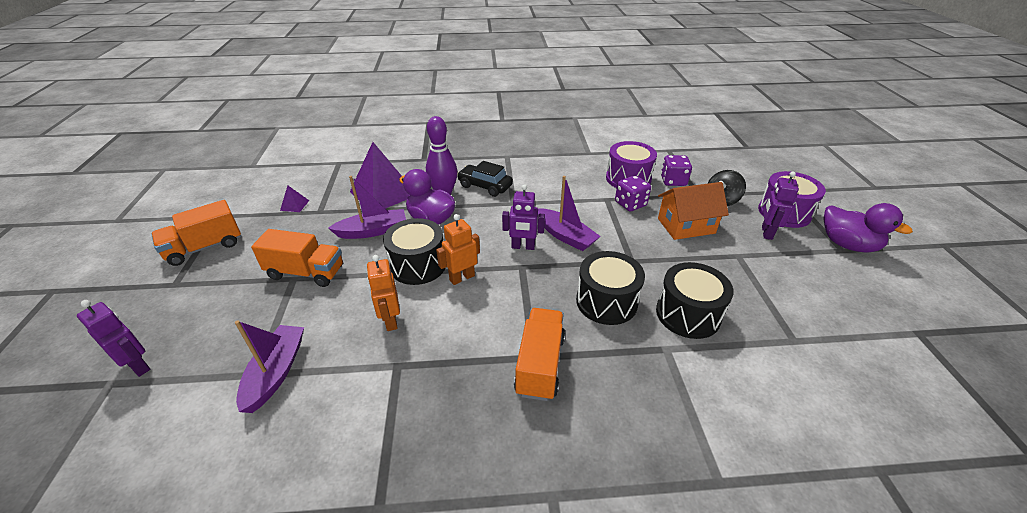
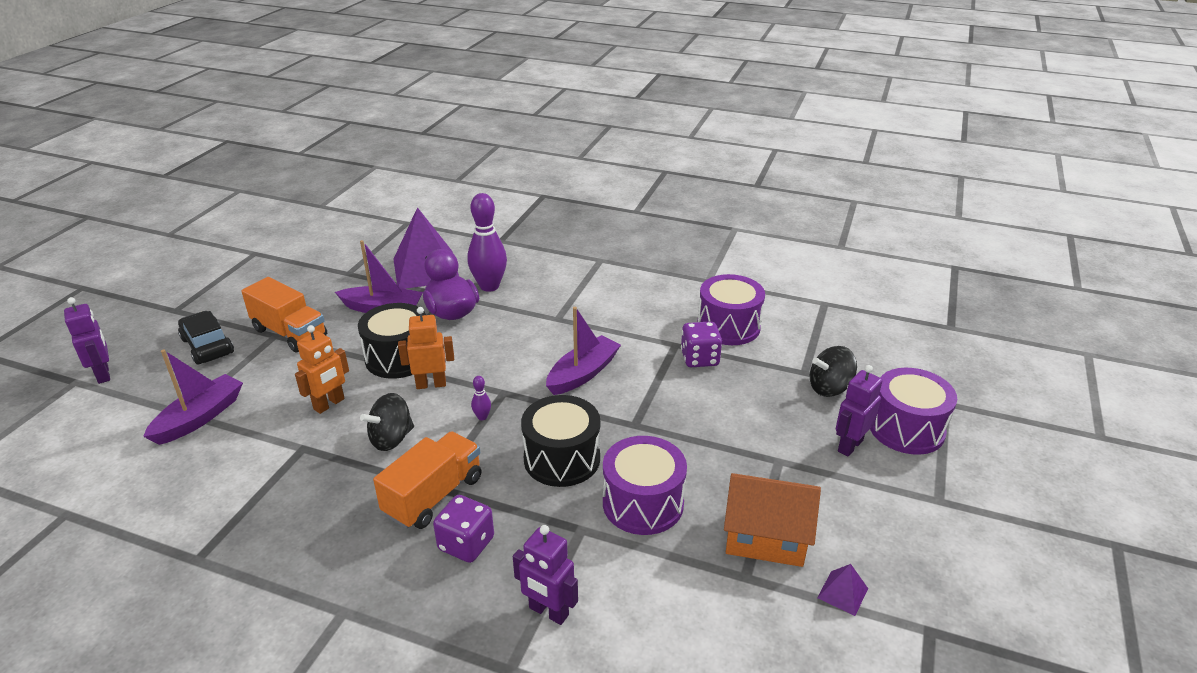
camera: 25 degrees right, 5 degrees down
orange truck [151,200,241,266] -> none
purple pyramid [280,185,309,212] -> purple pyramid moved to [817,564,868,616]
orange robot [367,255,400,331] -> orange robot turned 150 degrees counterclockwise [295,325,349,414]
black car [457,161,513,197] -> black car moved to [178,311,234,365]
purple robot [502,184,545,250] -> purple robot moved to [513,525,578,625]
purple boat [538,176,601,251] -> purple boat turned 120 degrees counterclockwise [546,307,621,395]
black drum [656,262,734,339] -> purple drum [603,436,687,535]
orange house [658,182,729,240] -> orange house moved to [724,473,821,567]
purple dice [661,155,692,186] -> purple dice moved to [433,495,494,563]
purple duck [824,203,913,253] -> none
none -> black spinning top [360,393,414,451]
none -> purple bowling pin [471,376,491,420]

